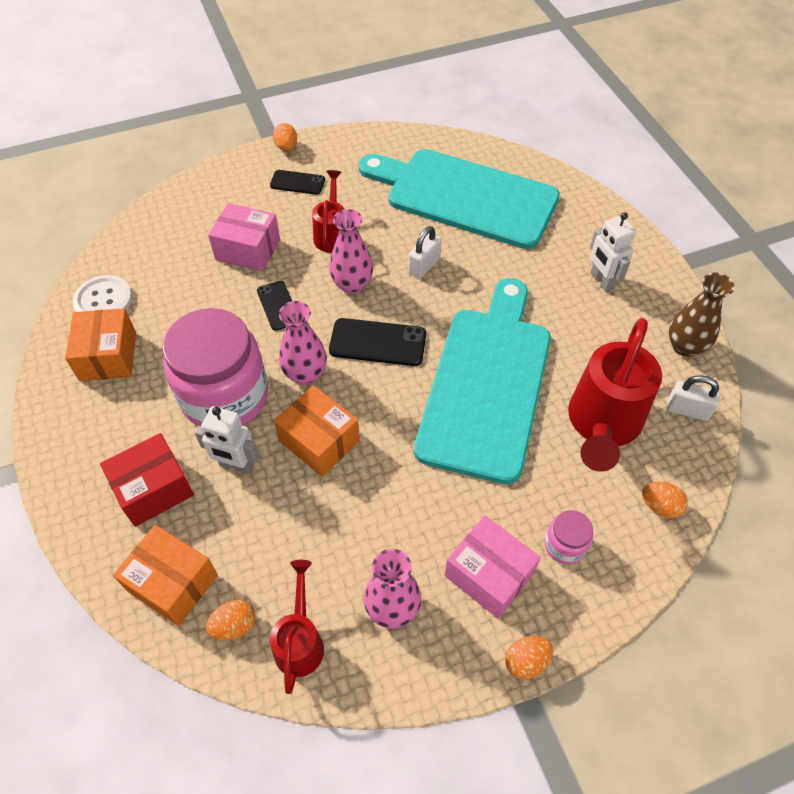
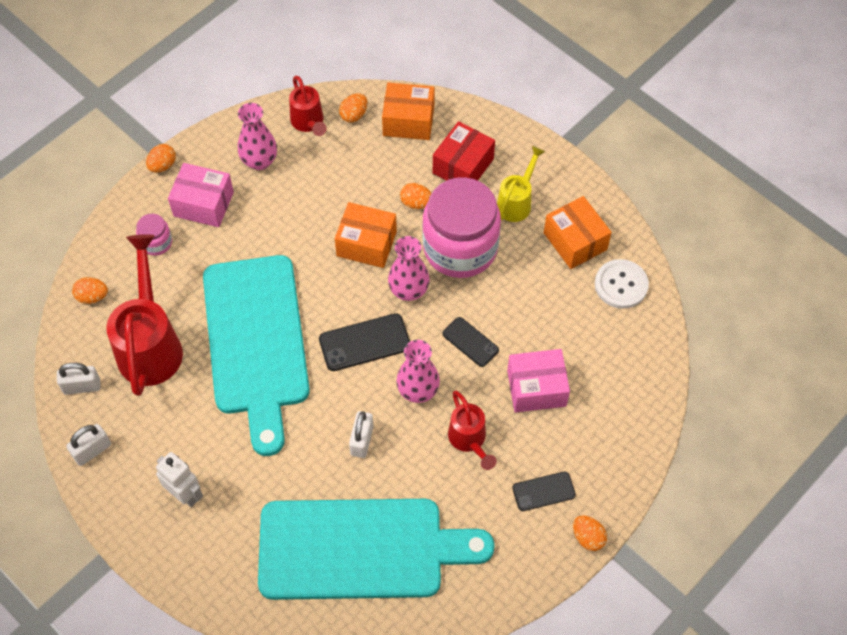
camera: 155 degrees right, 5 degrees up
white robot [195,406,259,475] -> orange egg [400,183,431,209]
brown vase [669,272,735,357] -> white padlock [66,424,111,466]
none -> yellow watering can [497,146,545,222]

